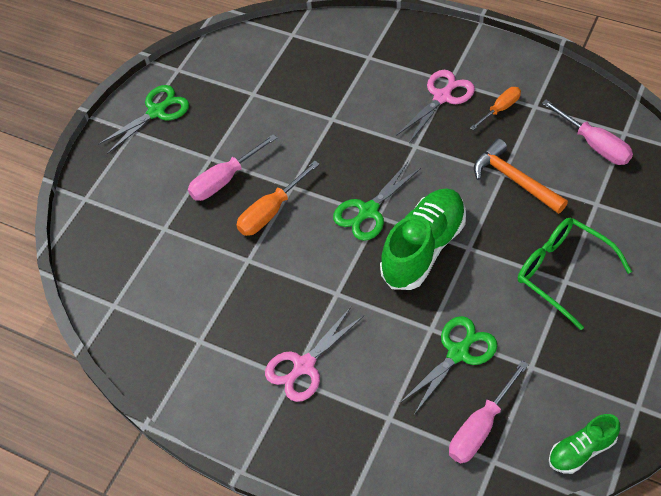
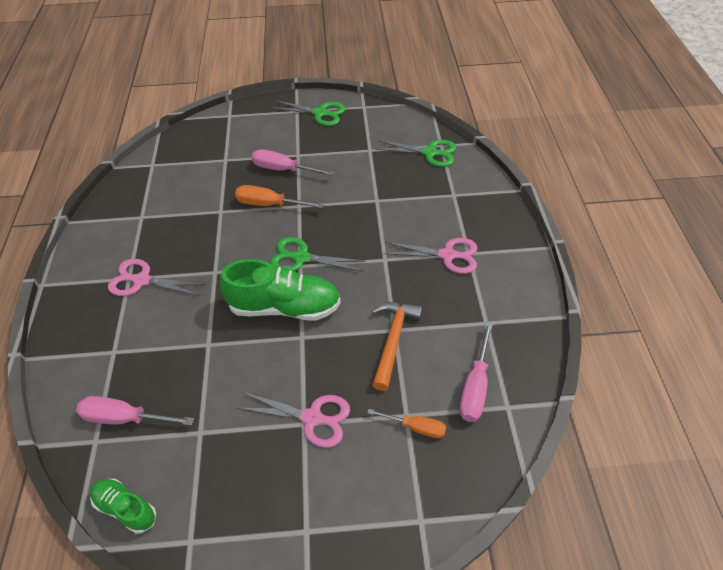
camera: 55 degrees right, 5 degrees down
green scissors [399,316,497,415] -> green scissors moved to [375,140,456,167]
orange screwdriver [470,87,521,130] -> orange screwdriver moved to [367,409,446,438]
green glasses [518,218,632,330] -> pink scissors [237,392,350,448]

